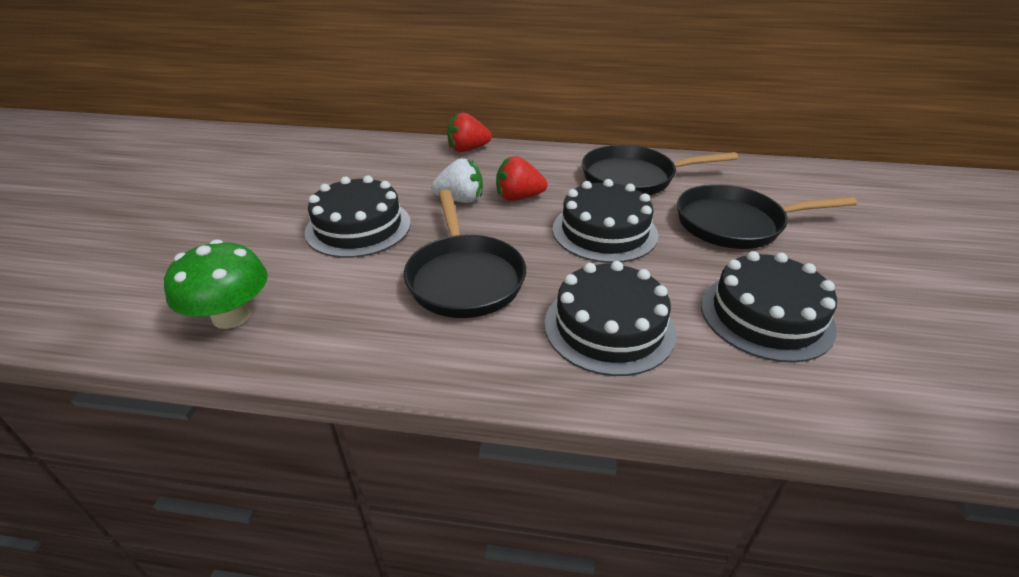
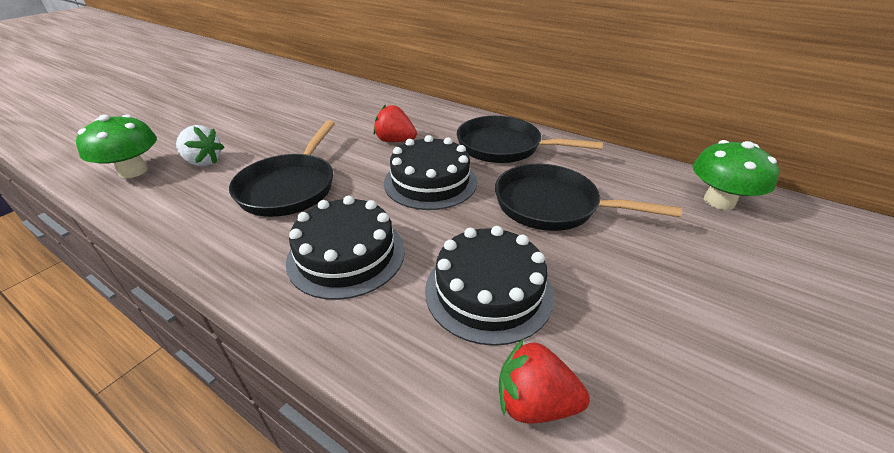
camera: 25 degrees right, 0 degrees up
black cake [305,175,411,258] -> none
white strawberry [431,158,483,203] -> white strawberry moved to [176,125,224,166]
red strawberry [447,113,492,152] -> red strawberry moved to [499,339,590,424]
none -> green mushroom [693,140,779,210]

